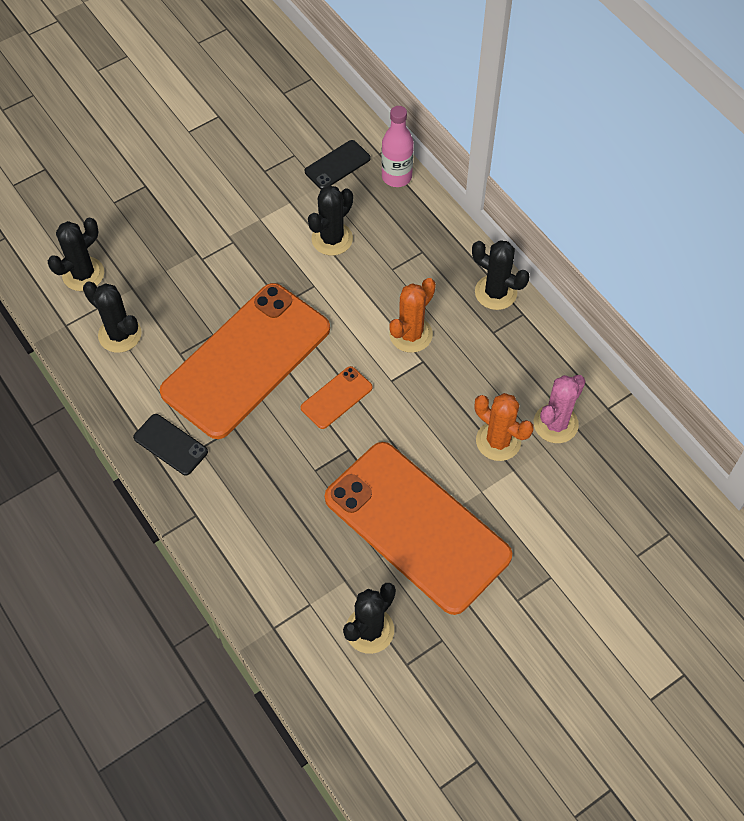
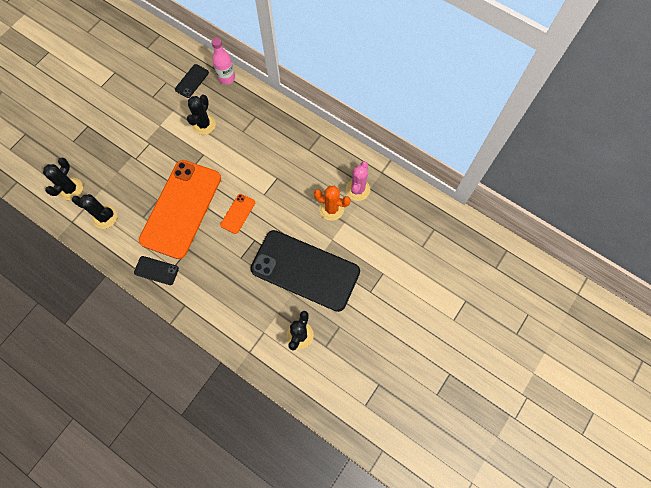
camera: 20 degrees left, 10 degrees up
orange phone [325,442,512,615] -> black phone [250,230,360,312]
orange cactus [389,278,436,353] -> none
black cactus [472,240,530,310] -> none

